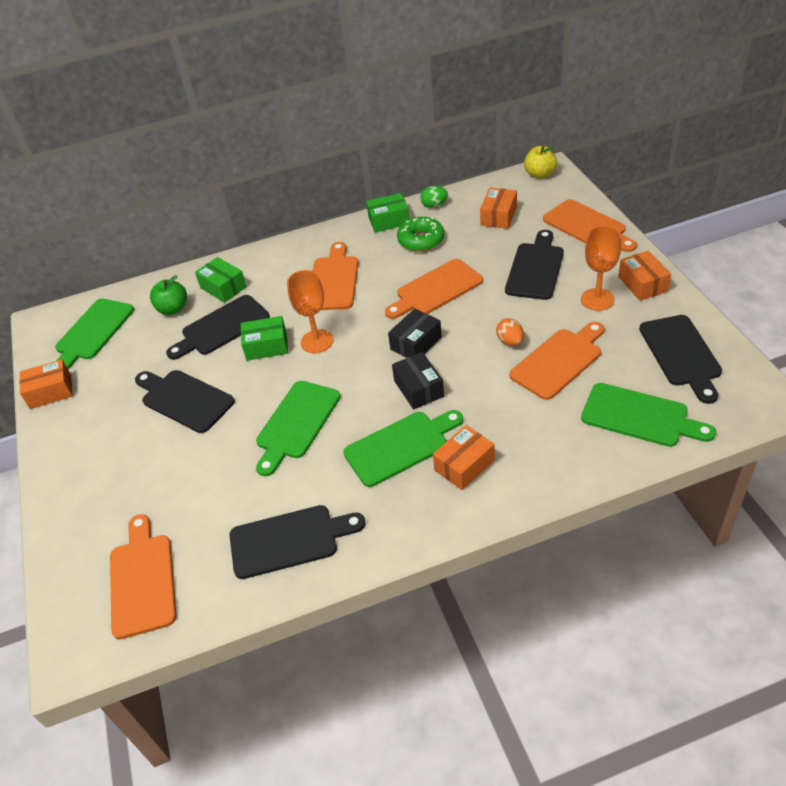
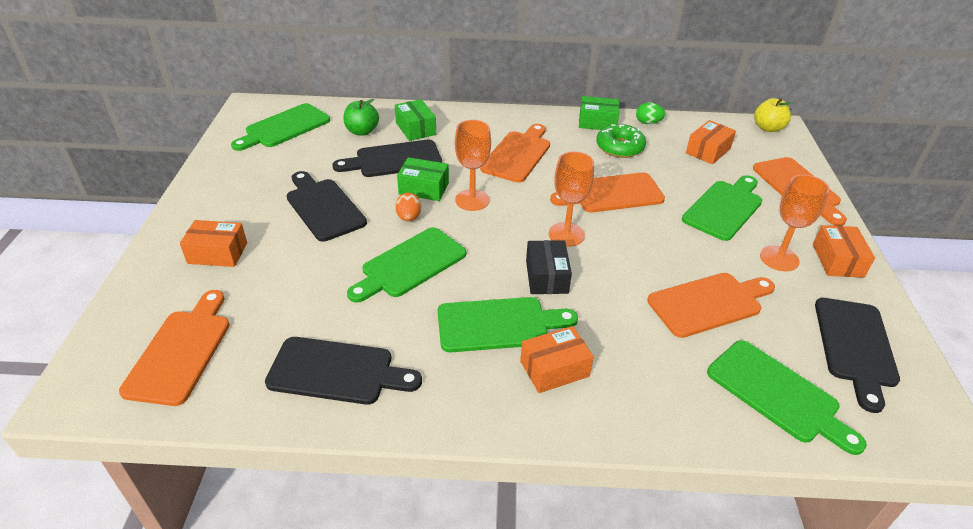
camera: 15 degrees right, 5 degrees down
orange box [19,360,73,409] -> orange box moved to [180,220,247,267]
black box [388,309,442,358] -> orange goblet [549,152,594,247]
orange egg [496,318,524,346] -> orange egg moved to [395,192,422,221]
black cutting board [505,230,564,300] -> green cutting board [682,175,762,241]

